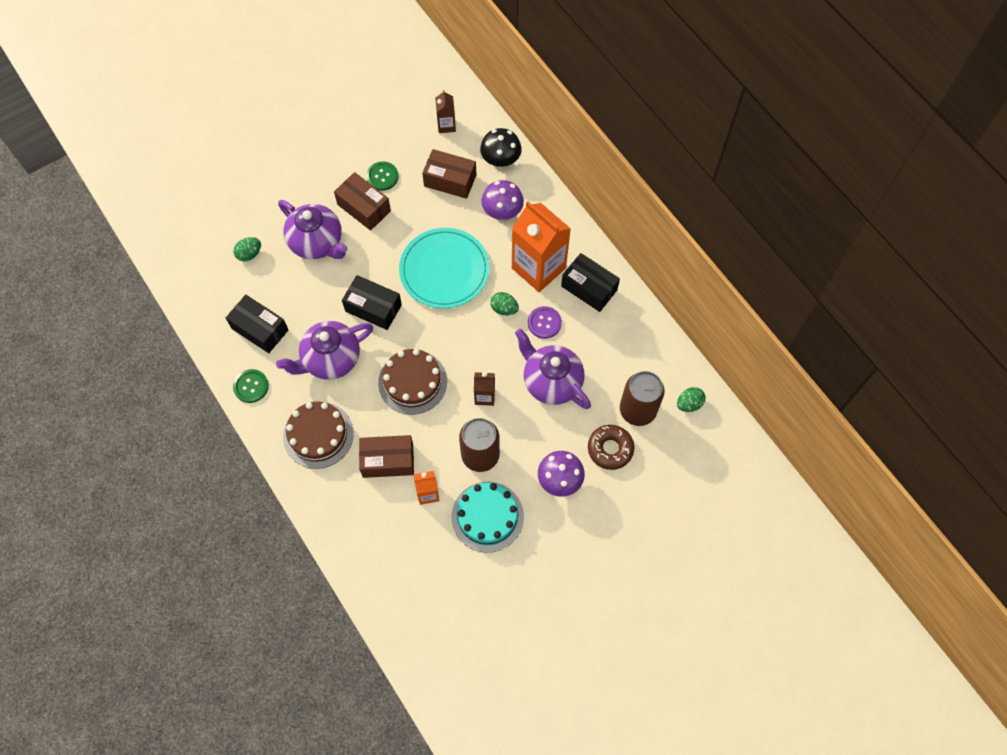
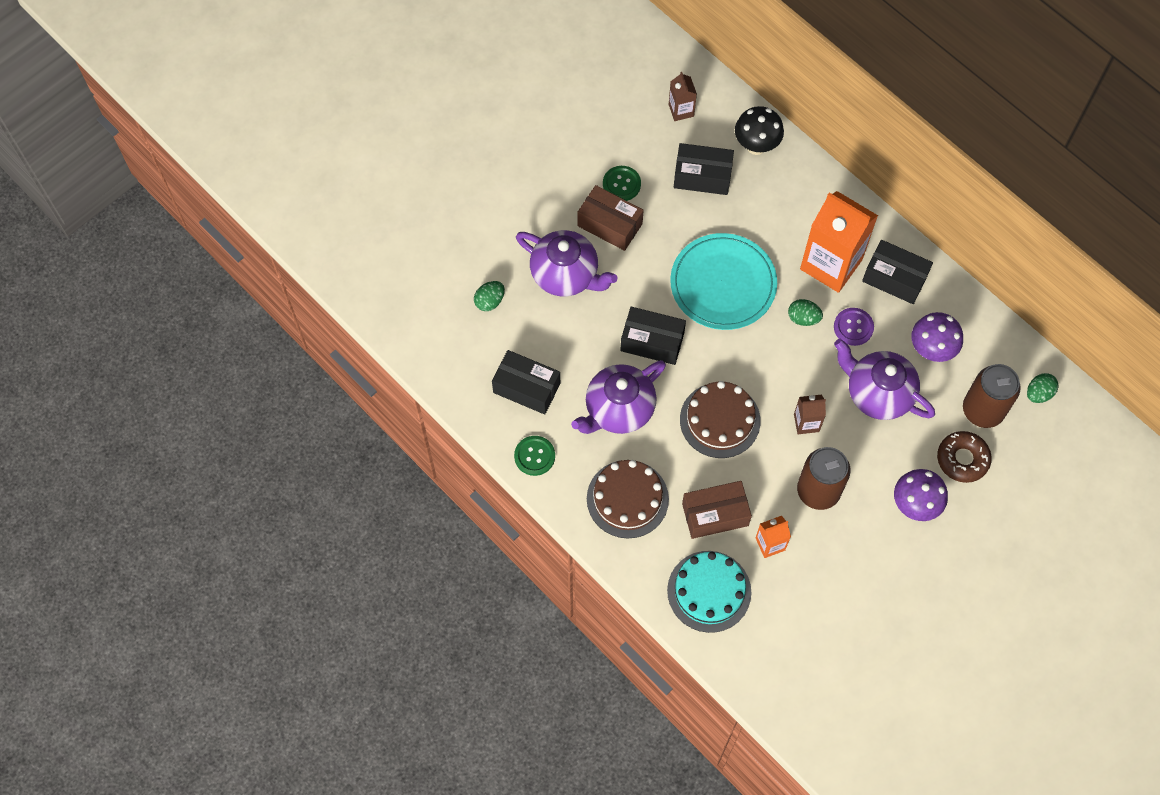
camera: 10 degrees left, 0 degrees up
brown box [422,149,476,199] -> black box [674,143,734,195]
turquoise cake [451,482,524,553] -> turquoise cake moved to [667,551,751,633]
purple mushroom [481,180,524,222] -> purple mushroom moved to [911,312,963,362]

